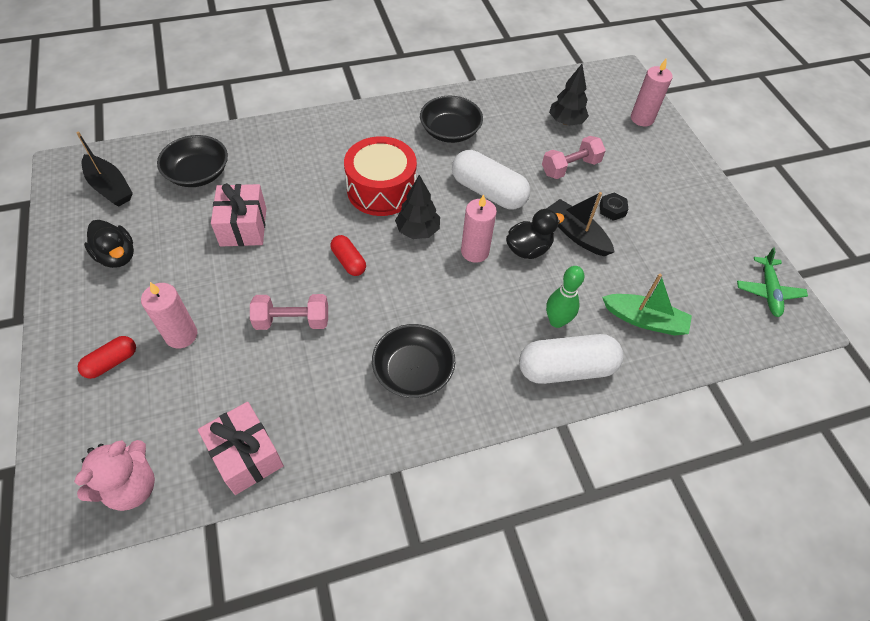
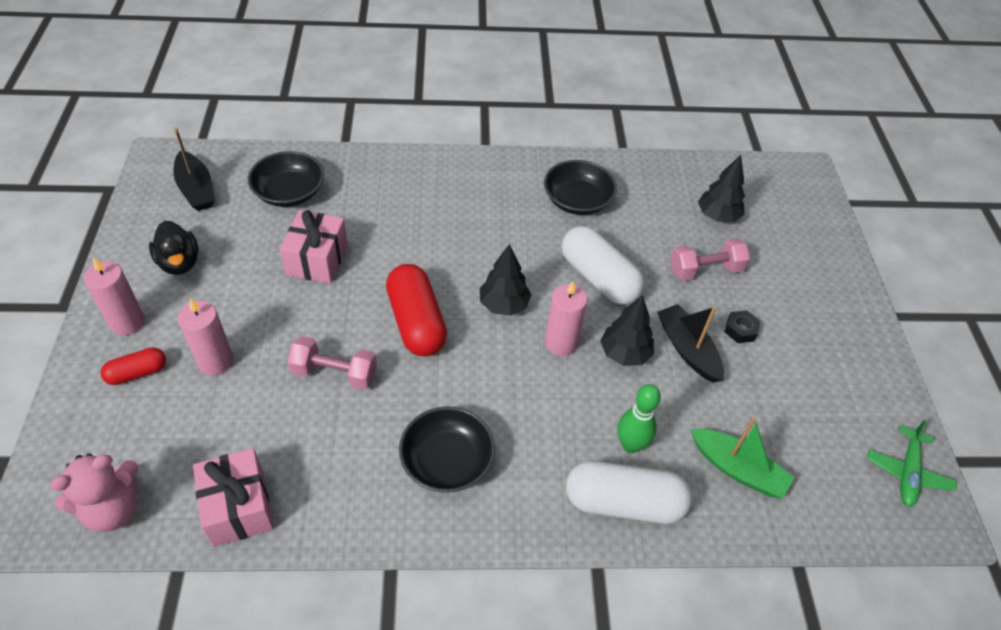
camera: 15 degrees right, 5 degrees down
red capsule [331,235,366,276] -> red capsule [386,264,447,356], size x1.86
red drum [344,136,417,216] -> none
black duck [506,209,565,259] -> black tree [600,295,654,366]
pink candle [631,58,673,126] -> pink candle moved to [84,257,145,335]

